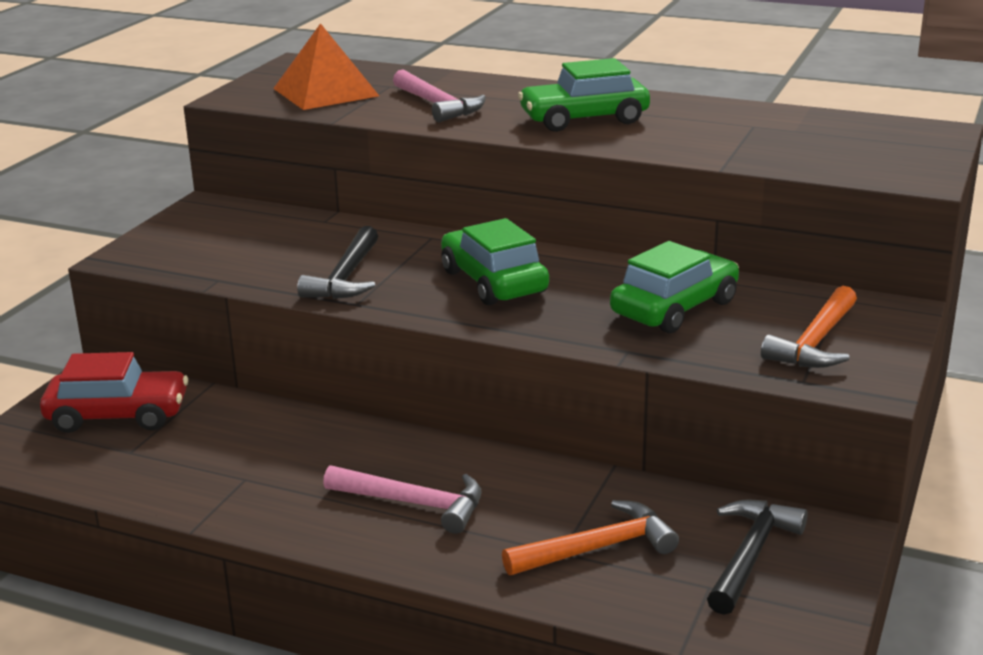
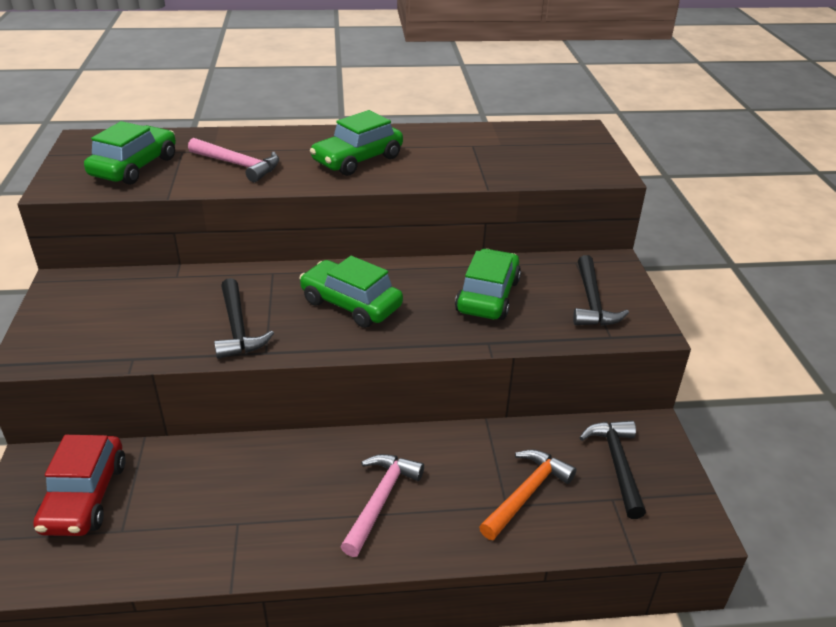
camera: 30 degrees left, 10 degrees up
red car [40,352,188,433] -> red car turned 120 degrees clockwise [33,435,126,536]
orange pyramid [273,23,379,110] -> green car [84,121,176,185]
pink hammer [323,465,482,534] -> pink hammer turned 60 degrees counterclockwise [341,454,424,557]
orange hammer [761,286,857,368] -> black hammer [573,255,629,326]

